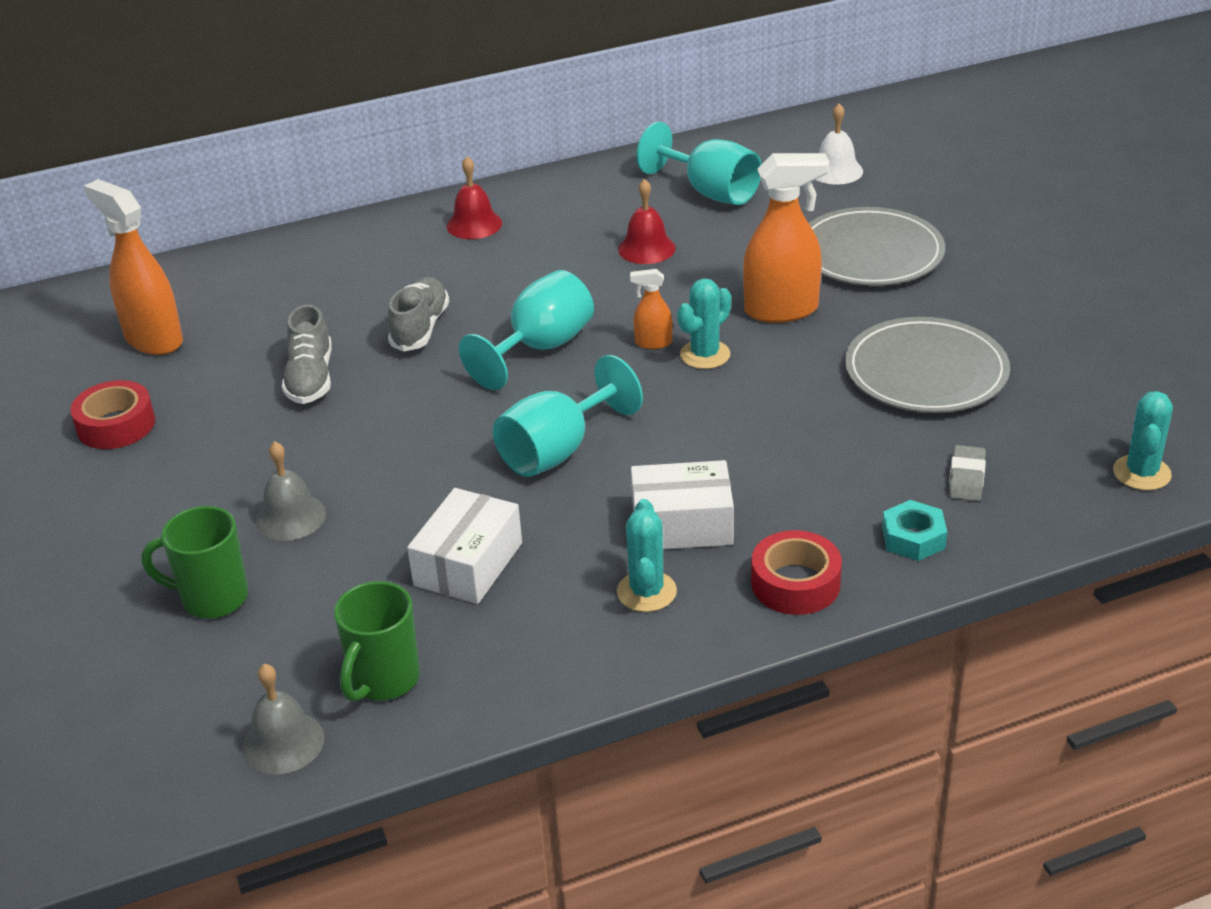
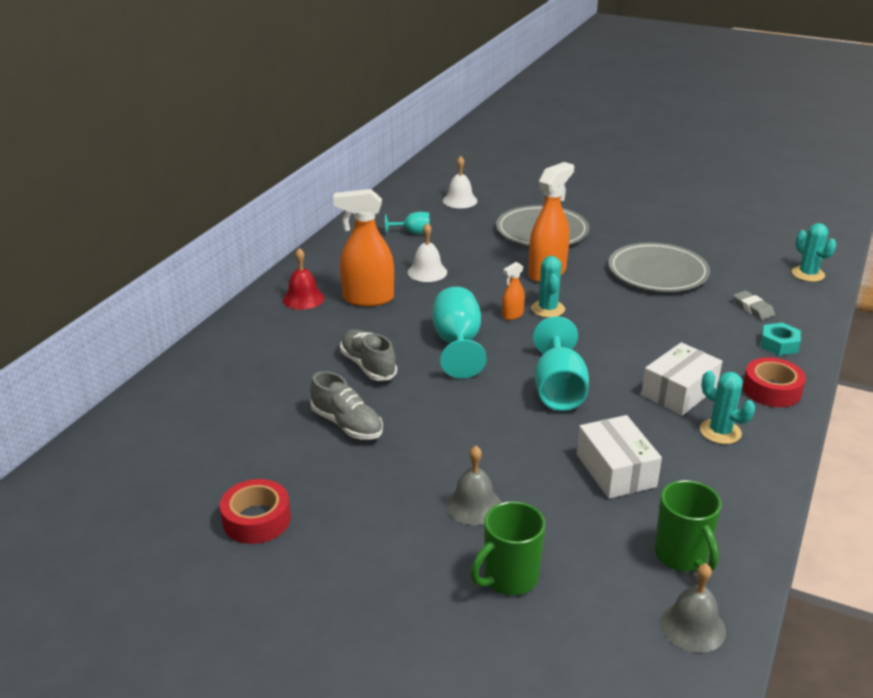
camera: 45 degrees left, 5 degrees down
orange spray bottle [84,179,183,355] -> orange spray bottle moved to [333,189,394,307]
red bell [618,179,676,264] -> white bell [408,223,447,282]
turquoise goblet [637,122,761,205] -> turquoise goblet [385,212,430,234], size x0.55

